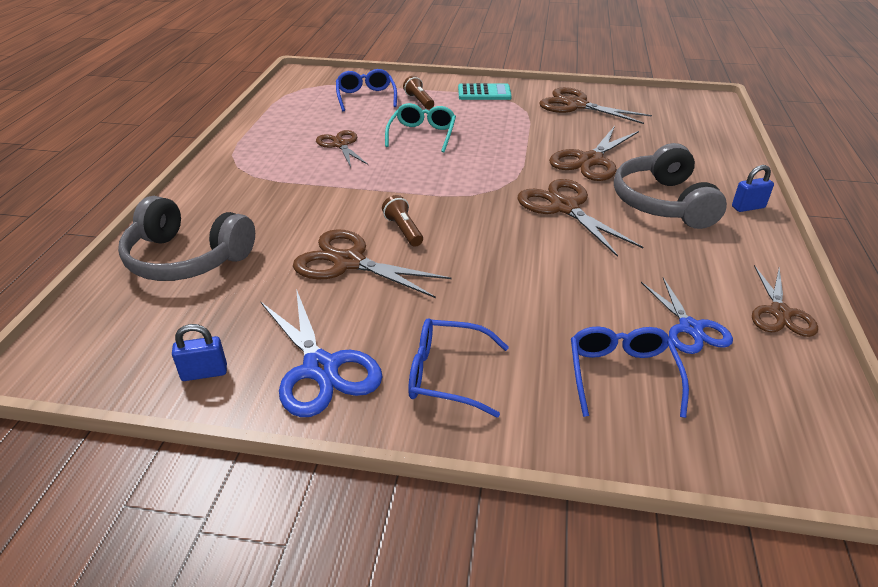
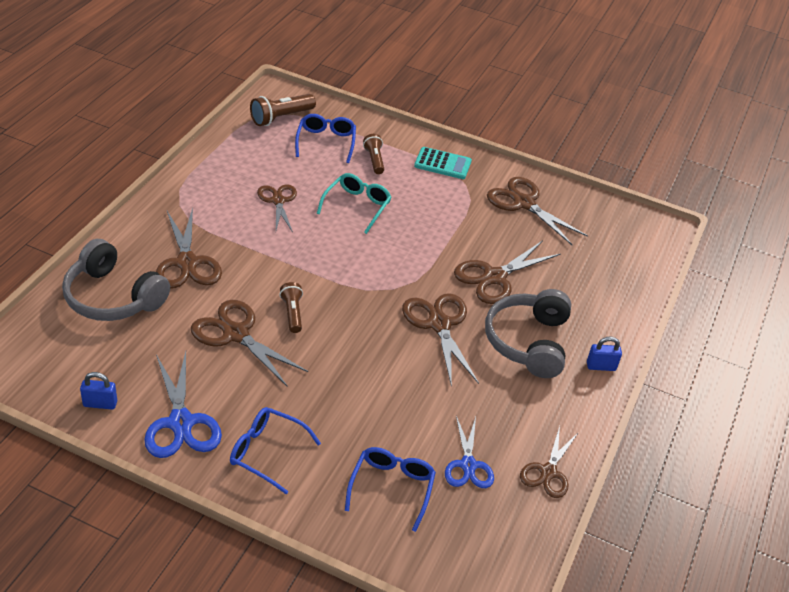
camera: 10 degrees right, 5 degrees up
none -> brown scissors [156,208,222,289]
none -> brown flashlight [250,94,316,126]

